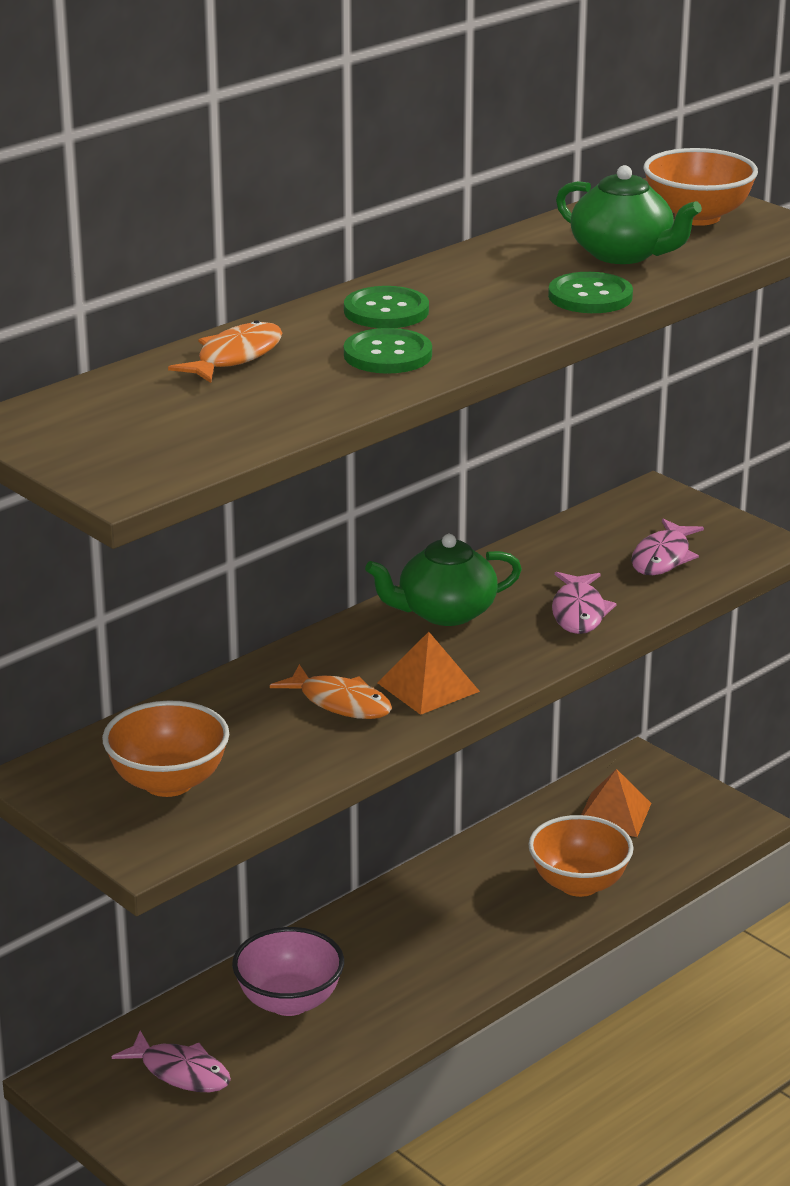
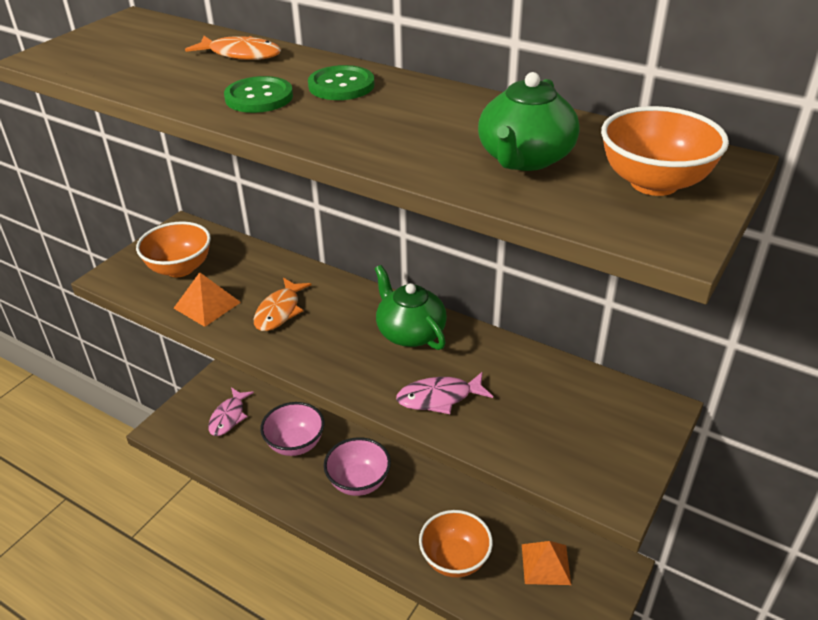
camera: 75 degrees right, 10 degrees up
orange pyramid [377,632,480,715] -> orange pyramid moved to [174,272,241,327]
green button [548,272,633,313] -> none
pink fish [631,519,704,575] -> none
none -> pink bowl [324,437,391,496]

